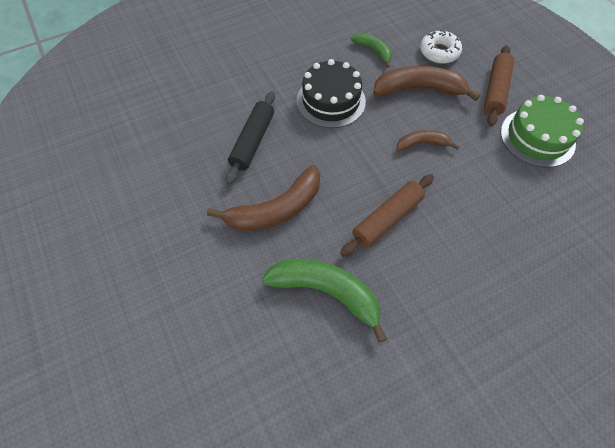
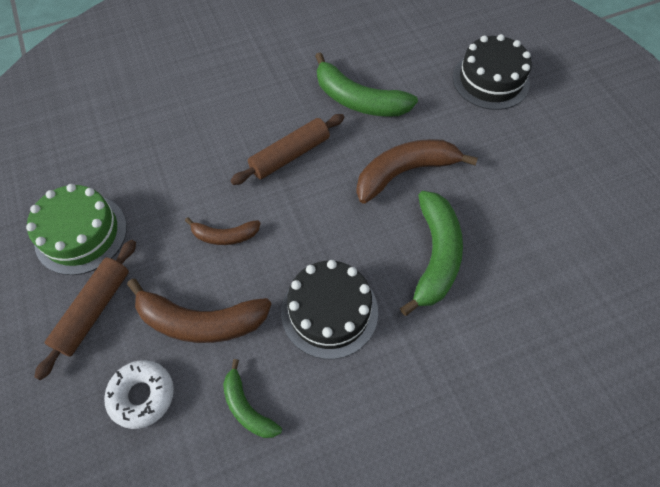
camera: 175 degrees left, 0 degrees up
black rolling pin [226,91,275,185] -> green banana [400,191,463,316]
none -> black cake [452,34,532,110]

